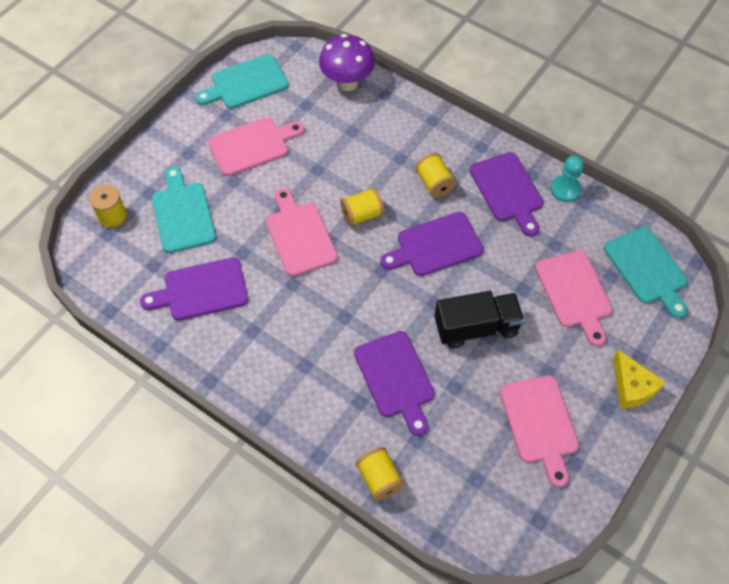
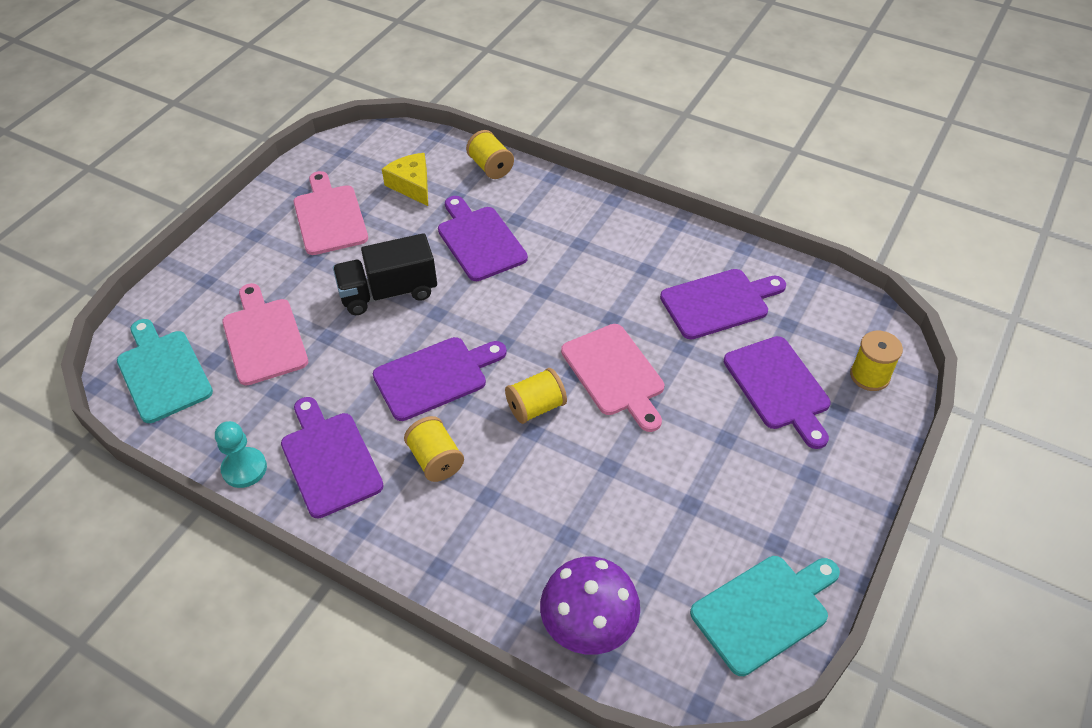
camera: 175 degrees right, 10 degrees down
turquoise cutting board [152,167,216,253] -> purple cutting board [724,336,831,449]
pink cutting board [208,117,304,176] -> none
yellow cheese [613,350,665,408] -> yellow cheese moved to [382,153,428,206]

